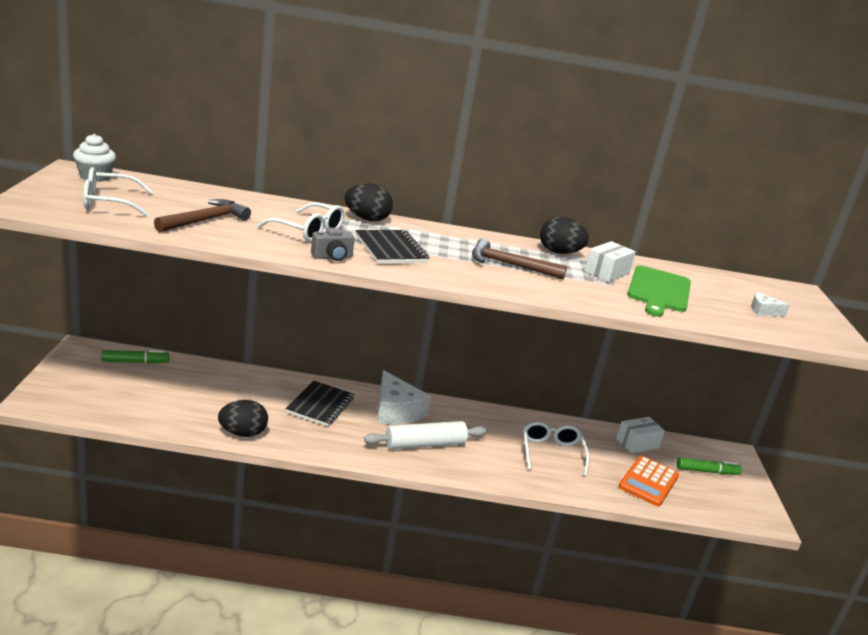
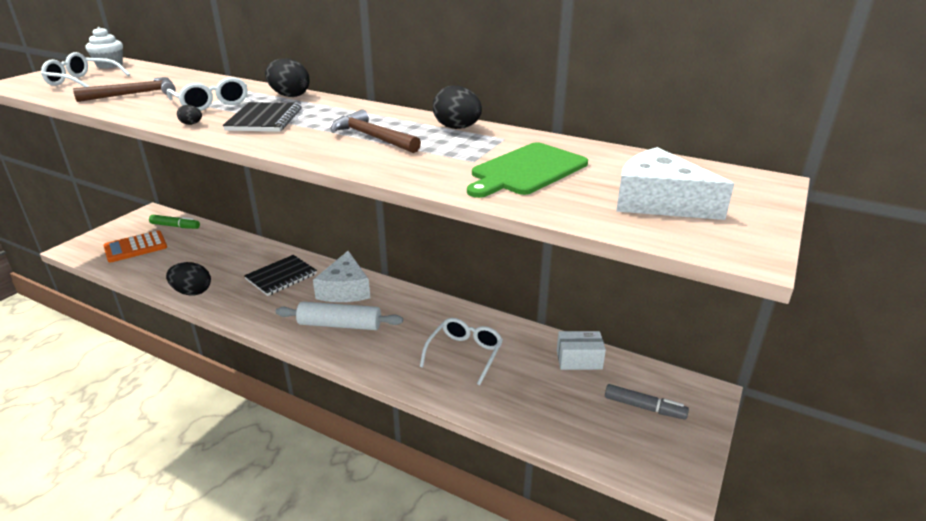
camera: 30 degrees right, 5 degrees up
grey camera [311,228,355,261] -> black egg [177,105,202,125]
white box [584,241,636,282] -> none
orange calculator [618,456,679,506] -> orange calculator moved to [103,230,167,263]
green marker [676,457,742,475] -> grey marker [605,384,689,420]
white cheese [751,292,790,316] -> white cheese [616,147,734,220], size x2.13

